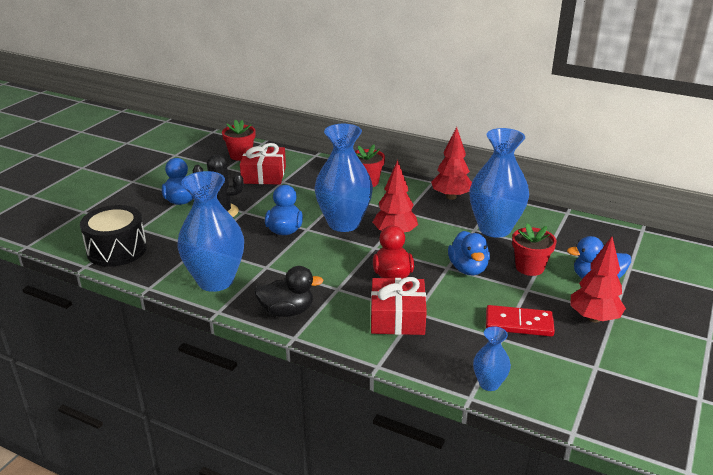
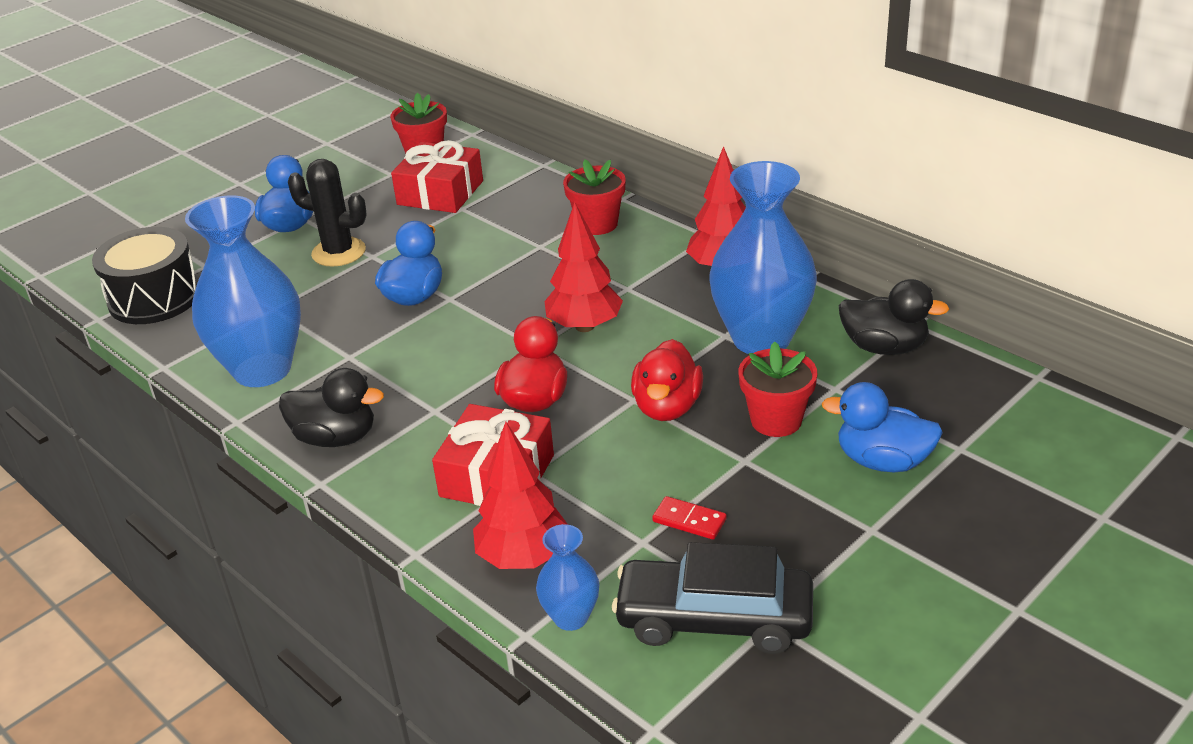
camera: 20 degrees right, 5 degrees up
blue vase [315,124,373,232] -> none
blue duck [448,231,490,275] -> red duck [631,339,703,421]
red domino [486,305,555,337] -> red domino [652,496,727,540], size x0.58
red tree [570,236,626,323] -> red tree moved to [473,422,568,569]
none -> black car [612,542,813,654]
none -> black duck [839,279,949,355]

